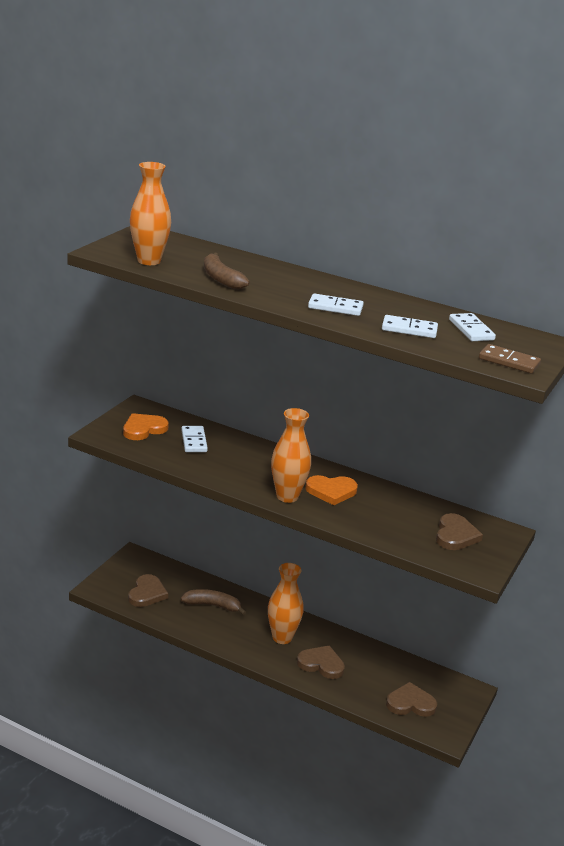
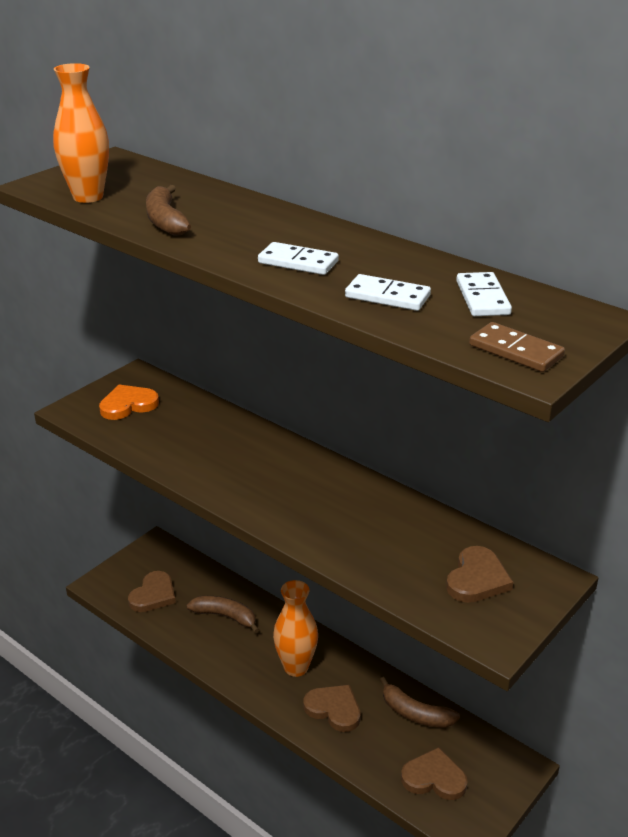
camera: 15 degrees right, 5 degrees up
white domino [181,426,208,452] -> none
orange vase [271,408,311,503] -> none
orange heart [305,475,358,505] -> none
none -> brown banana [380,677,460,728]

